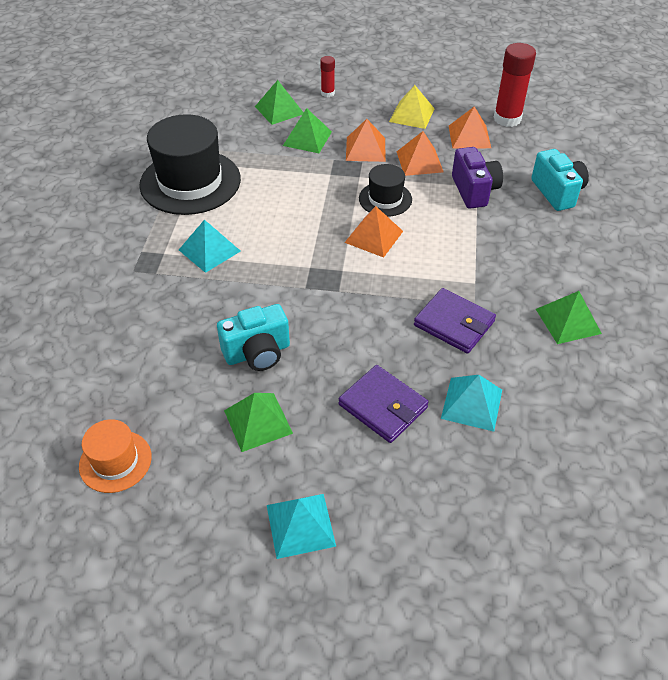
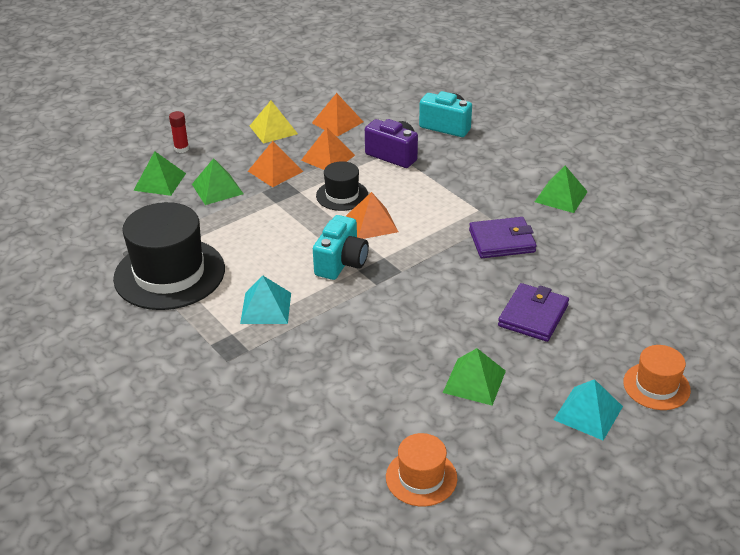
camera: 45 degrees left, 10 degrees down
turquoise camera [217,304,290,371] -> turquoise camera moved to [313,215,369,280]
purple wallet [339,365,429,443] -> purple wallet turned 60 degrees counterclockwise [498,283,569,342]
turquoise pyramid [441,375,502,432] -> none
red glue stick [494,43,536,127] -> none
none -> orange hat [623,345,691,410]

